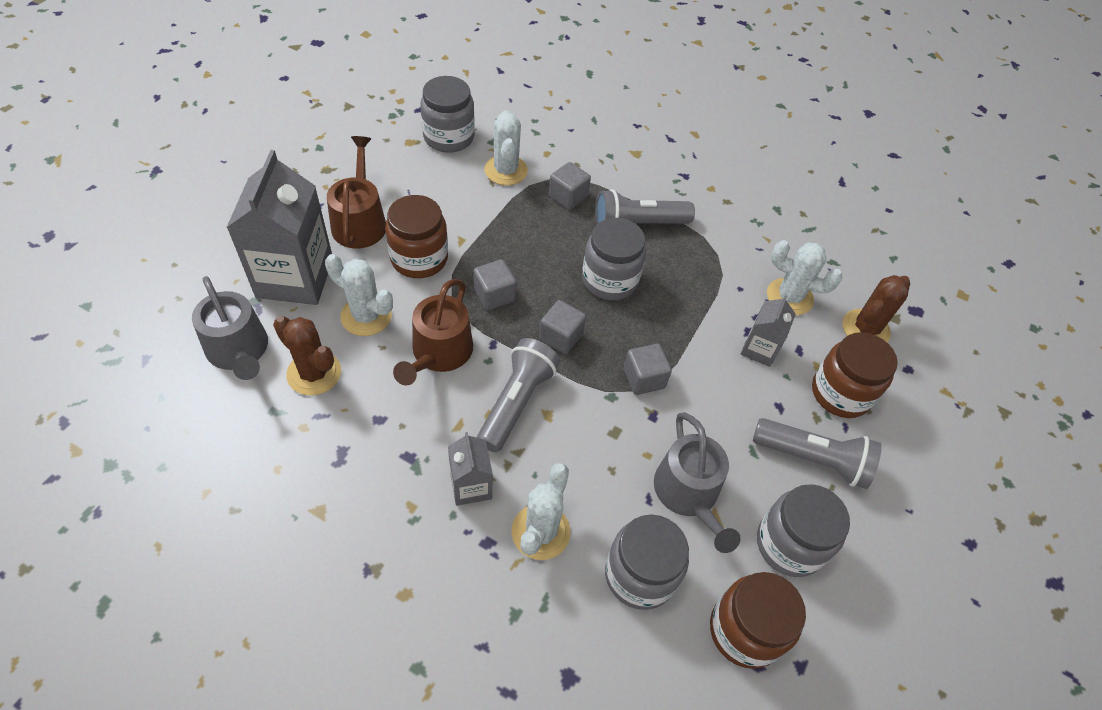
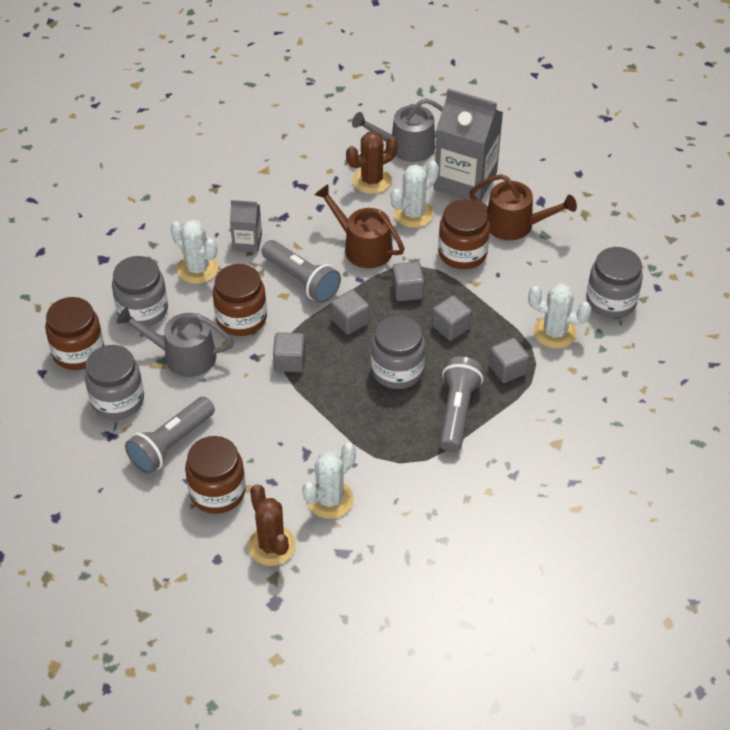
camera: 115 degrees right, 5 degrees down
grey carton [741,295,796,367] -> none
none -> brown jar [213,264,267,336]
none -> grey cube [432,295,472,341]

